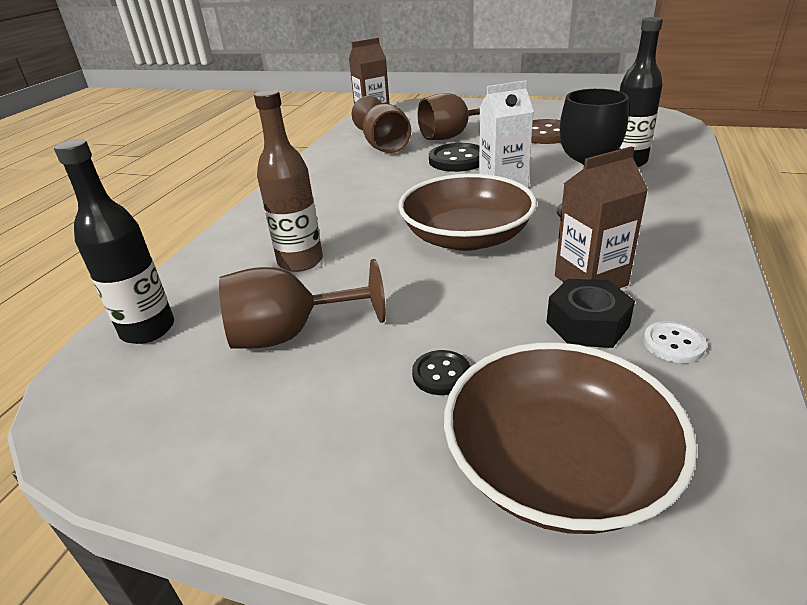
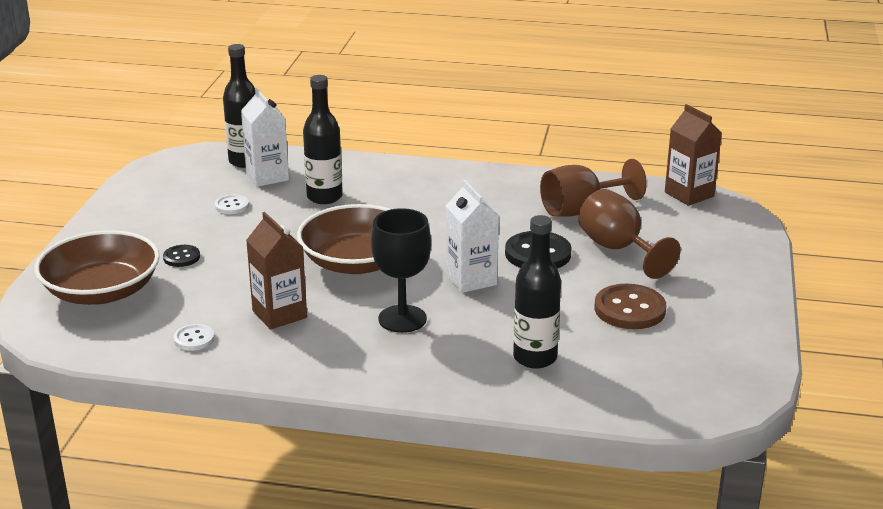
camera: 80 degrees right, 5 degrees down
brown goblet [219,259,386,349] -> white button [215,194,249,214]
brown bottle [254,89,323,272] -> black bottle [303,75,343,204]
black nut [546,279,635,348] -> none
none -> white carton [241,88,289,187]

